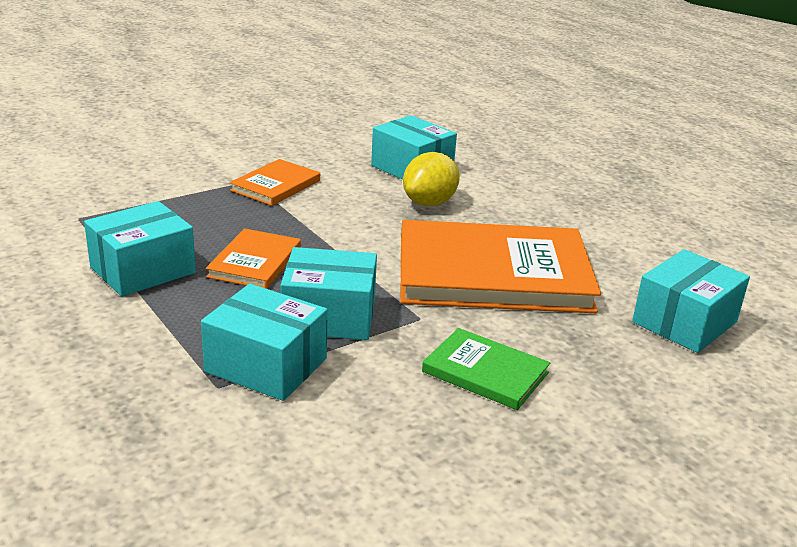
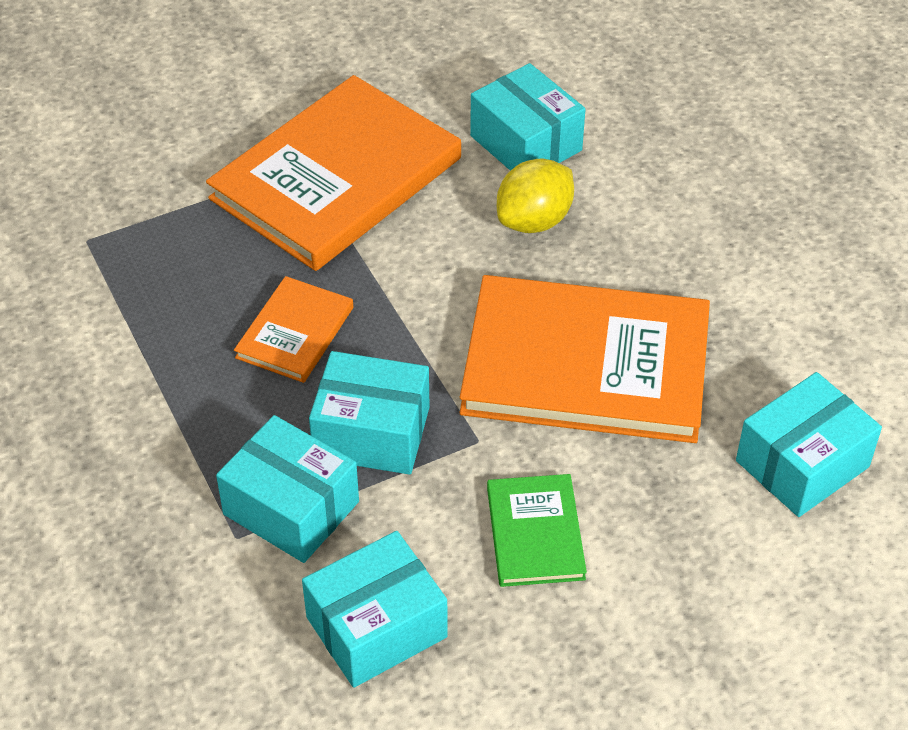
camera: 10 degrees right, 20 degrees up
turquoise box [84,201,196,297] -> turquoise box moved to [302,531,447,688]
orange book [230,159,320,206] -> orange book [206,75,461,271], size x2.10
green book [422,328,550,410] -> green book turned 45 degrees clockwise [487,474,587,587]

